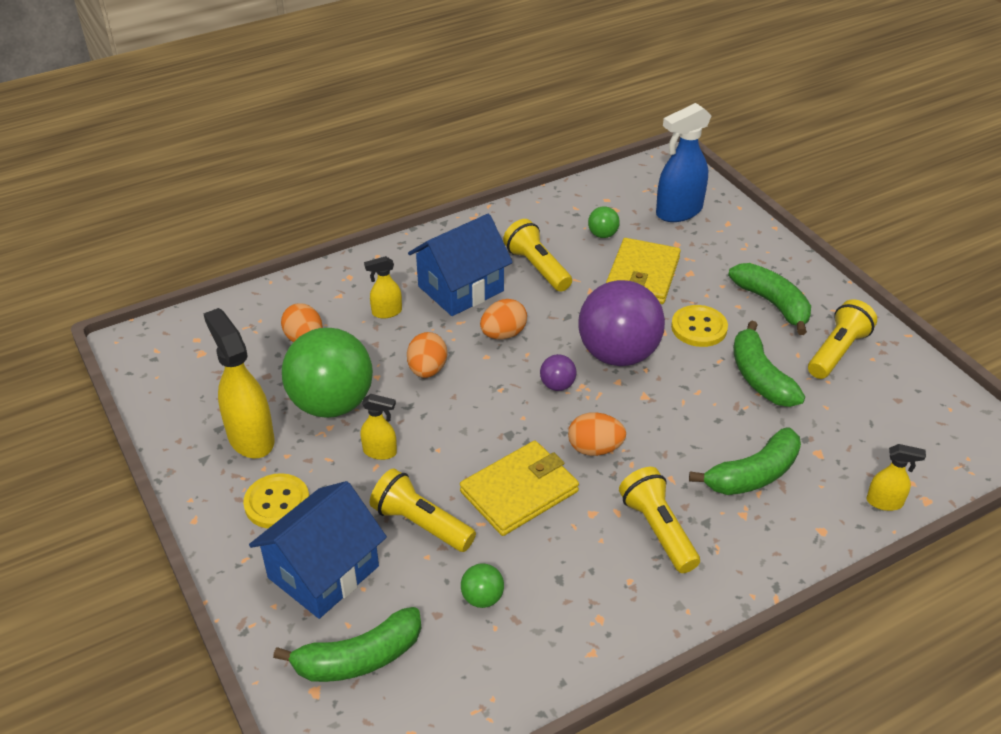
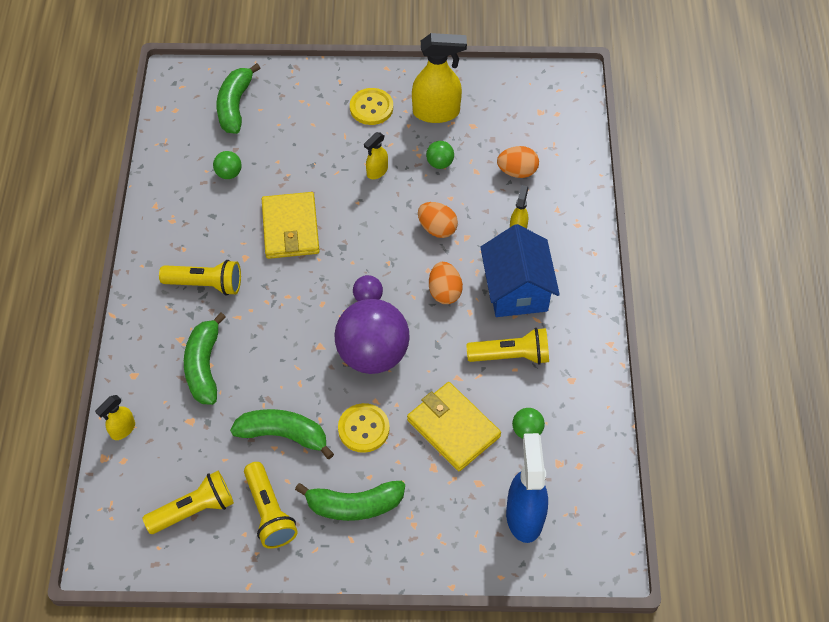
camera: 120 degrees right, 15 degrees up
blue house [249,481,387,619] -> none
green ball [282,328,373,418] -> green ball [426,141,454,169], size x0.42
yellow flashlight [369,468,476,552] -> yellow flashlight moved to [142,471,234,534]
orange egg [568,412,626,456] -> none

